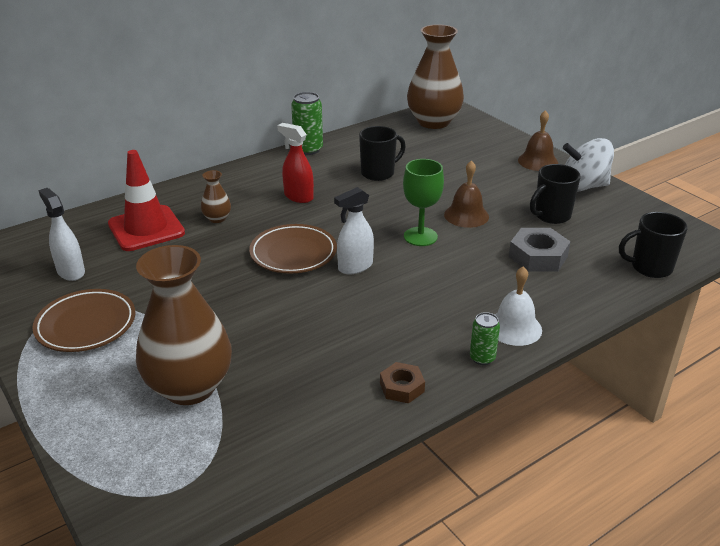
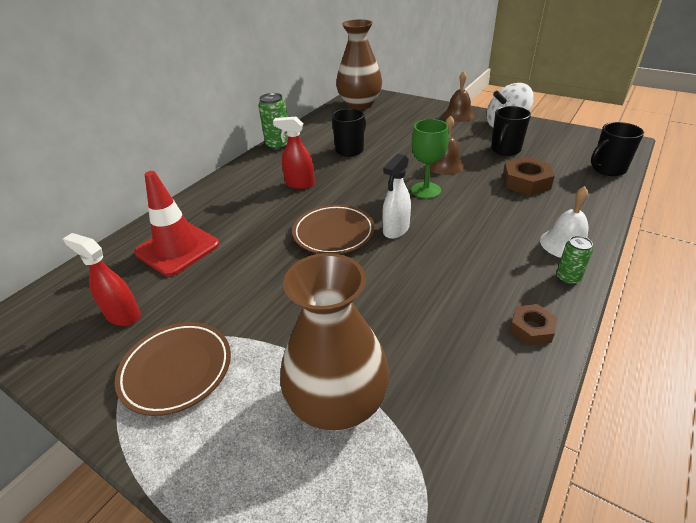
camera: 20 degrees left, 5 degrees up
white spray bottle [38,188,85,281] -> red spray bottle [63,233,141,326]
brown vase [201,170,231,223] -> none
grey nut [509,228,571,272] -> brown nut [503,157,555,196]

